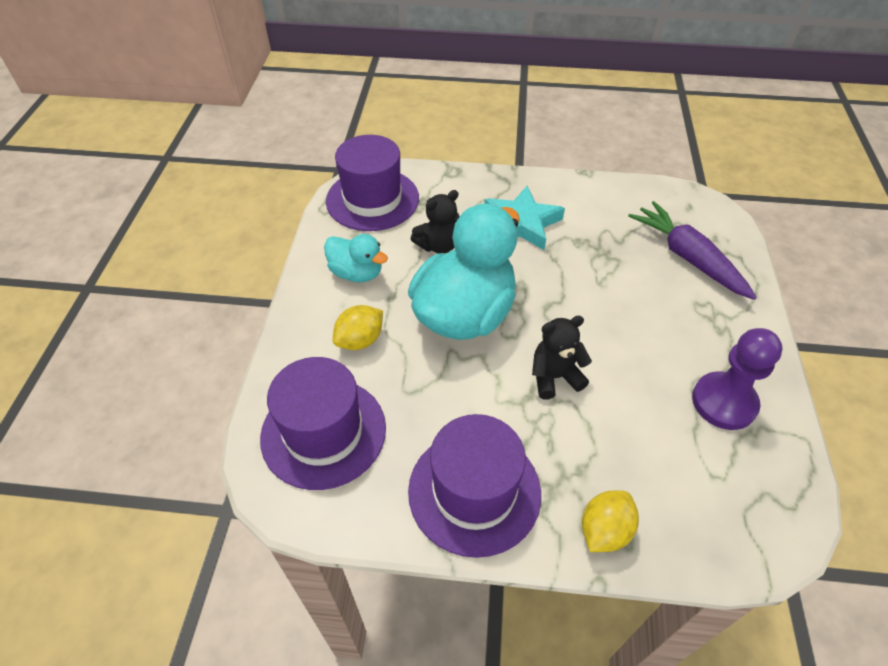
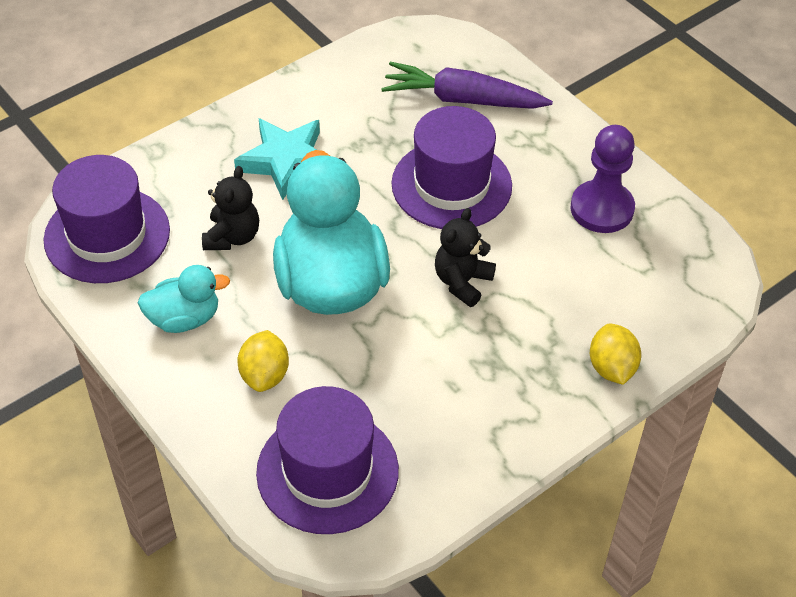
camera: 45 degrees left, 0 degrees up
purple hat [408,414,541,558] -> purple hat moved to [391,106,512,229]

